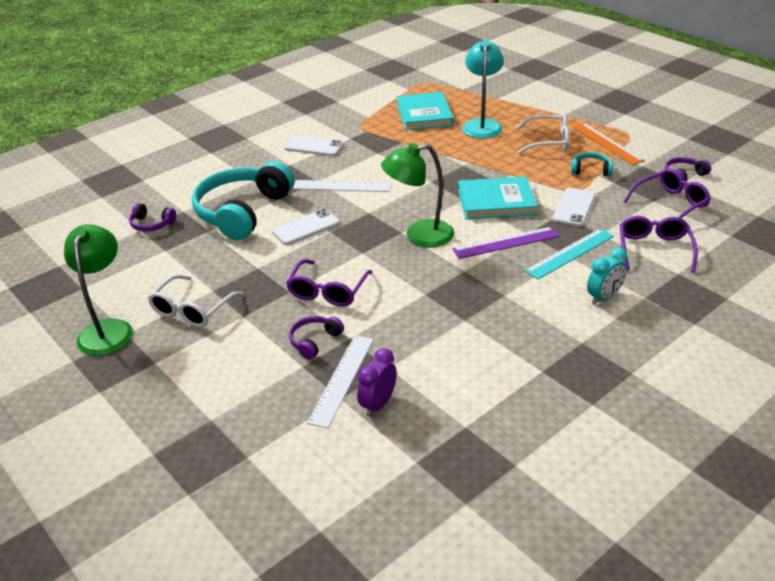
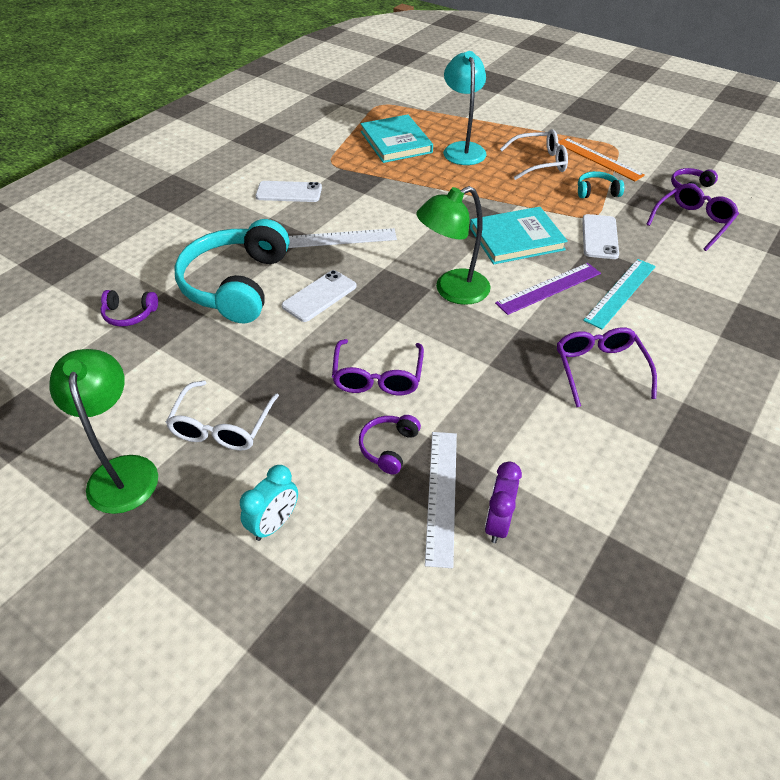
camera: 15 degrees left, 10 degrees up
turquoise clock [587,248,627,305] -> turquoise clock moved to [240,465,298,541]
purple glasses [620,216,698,273] -> purple glasses moved to [557,327,657,407]

